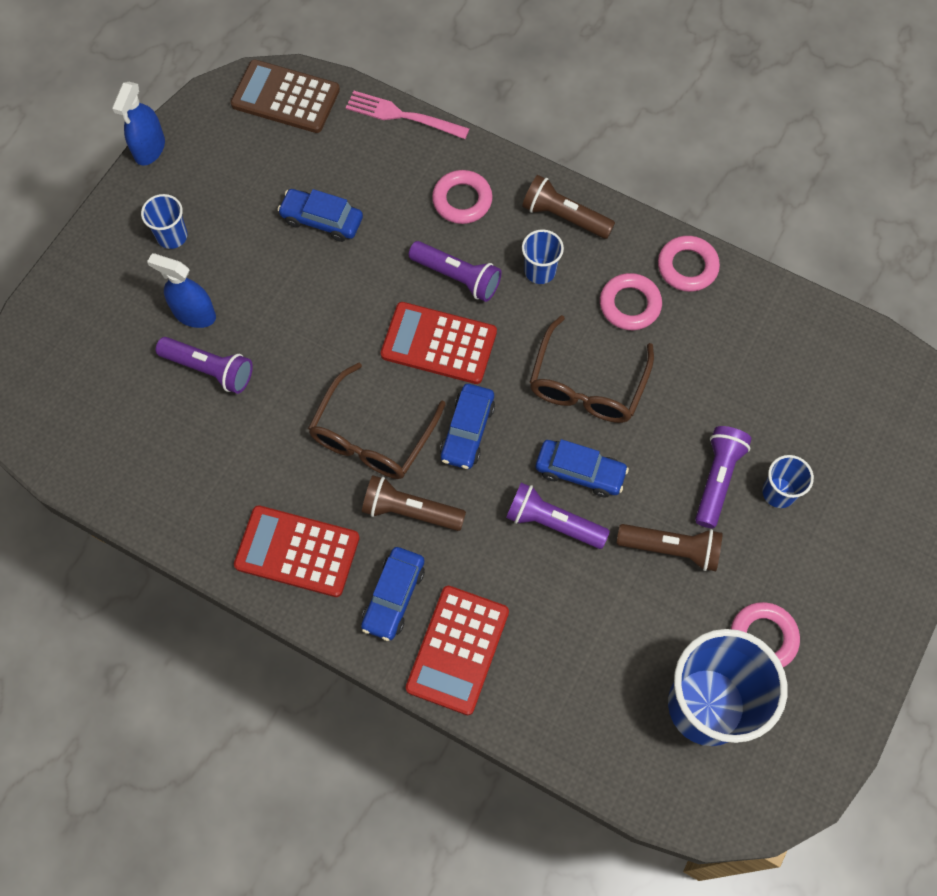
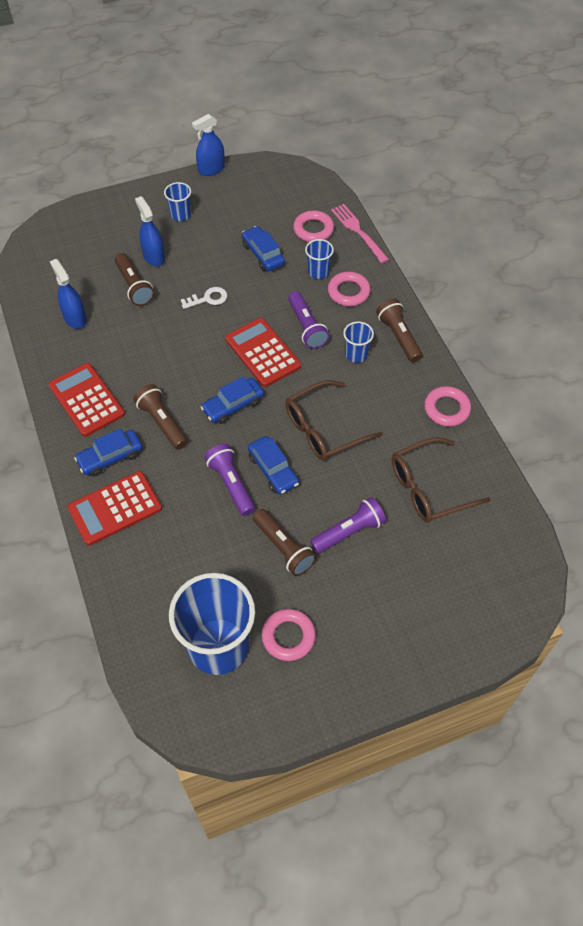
camera: 40 degrees right, 10 degrees down
purple flashlight [156,337,253,394] -> brown flashlight [115,253,155,306]
brown calculator [231,60,340,133] -> none
brown glasses [308,362,446,479] -> brown glasses moved to [392,437,491,523]
pink ring [600,273,662,330] -> pink ring moved to [293,211,334,242]
blue cup [762,455,814,508] -> blue cup moved to [305,239,334,279]
none -> blue spray bottle [50,259,87,329]
none -> white key [181,287,228,309]

